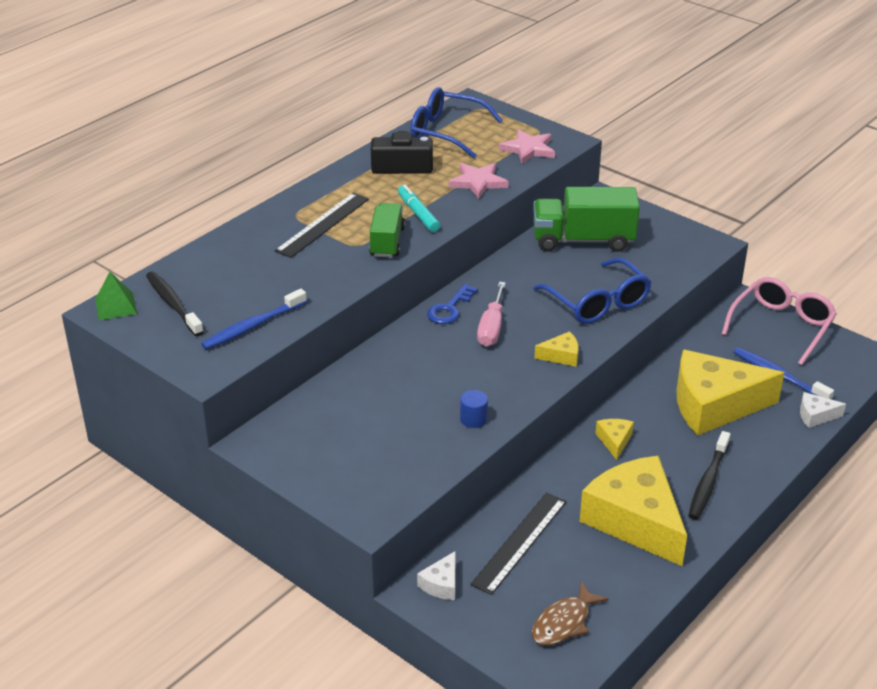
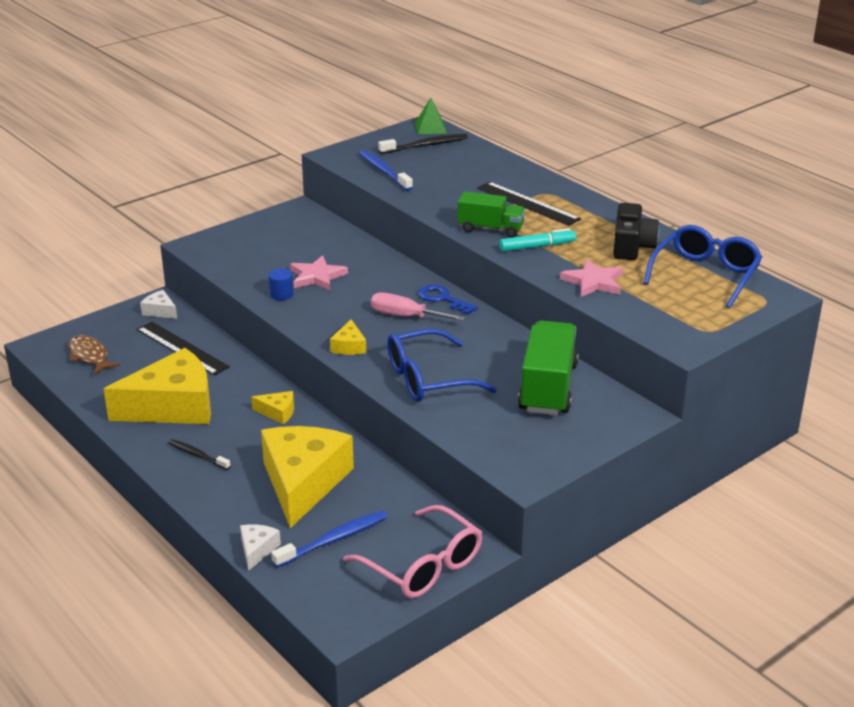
camera: 100 degrees right, 5 degrees down
pink star [499,129,555,164] -> pink star moved to [290,255,348,290]
black toothbrush [688,431,731,520] -> black toothbrush [169,439,231,470], size x0.65

